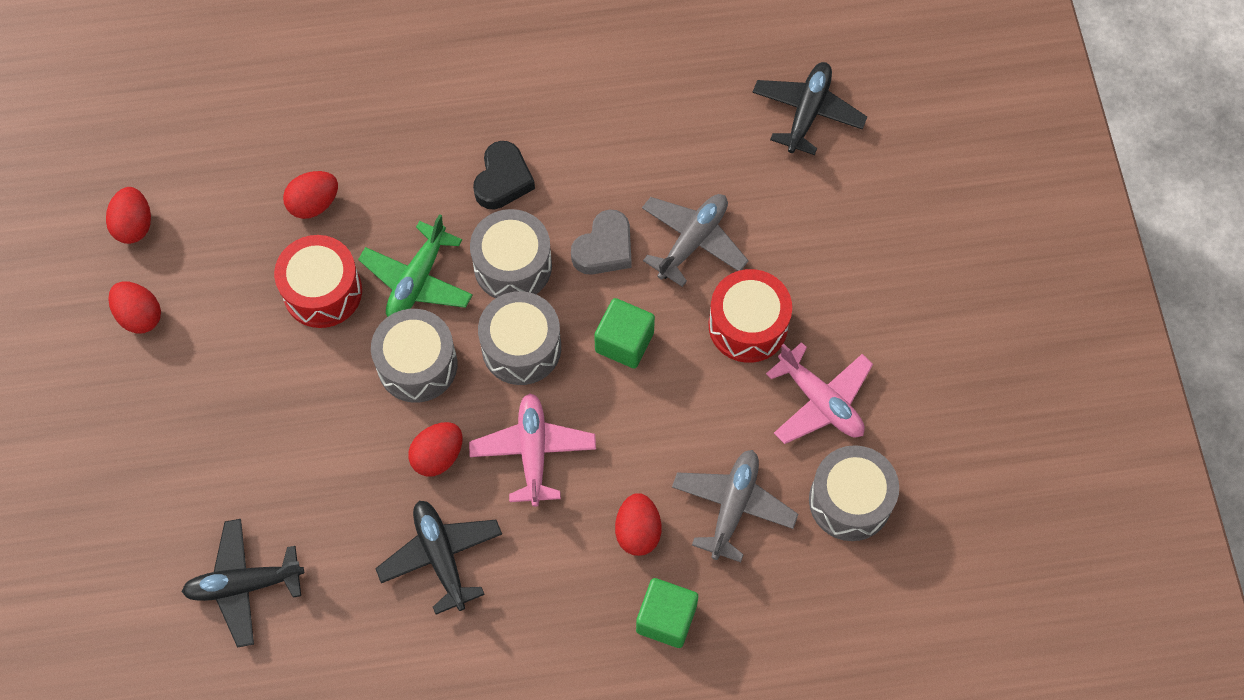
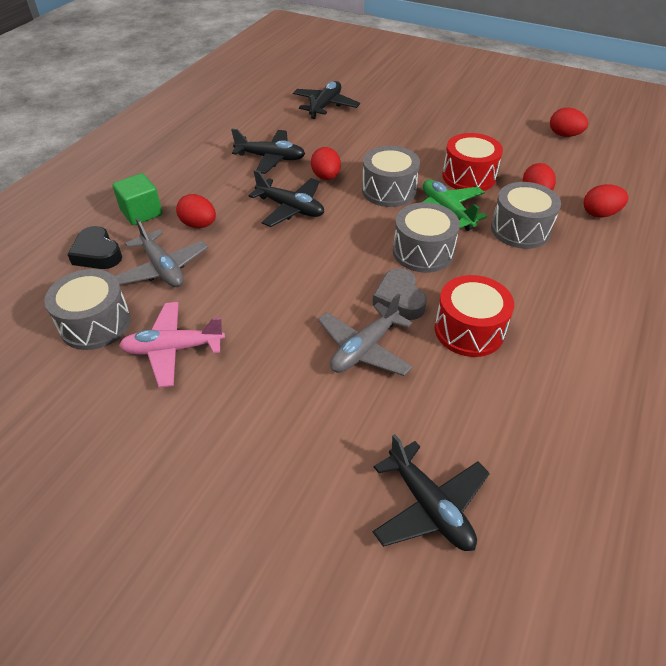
camera: 125 degrees right, 20 degrees down
red egg [108,281,161,333] -> red egg moved to [584,184,628,218]
pink plane [469,393,596,507] -> black plane [248,170,324,227]
black heart [473,141,535,210] -> black heart moved to [67,226,122,269]
grey drum [478,291,561,385] -> grey drum moved to [491,182,561,249]
green cube [594,298,655,369] -> none
grey plane [642,194,749,287] -> grey plane turned 60 degrees clockwise [318,294,413,376]
red drum [709,269,792,363] -> red drum moved to [435,275,514,357]

